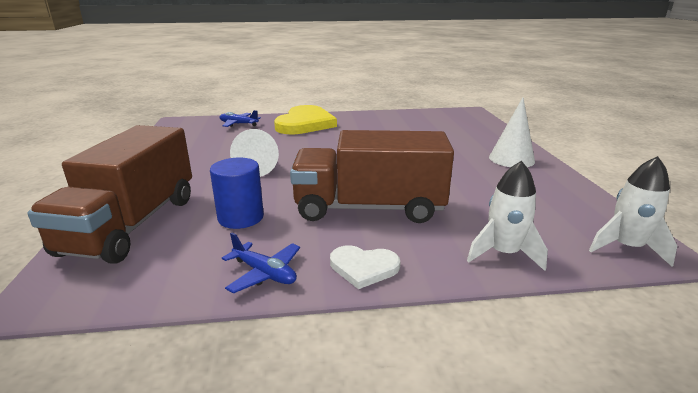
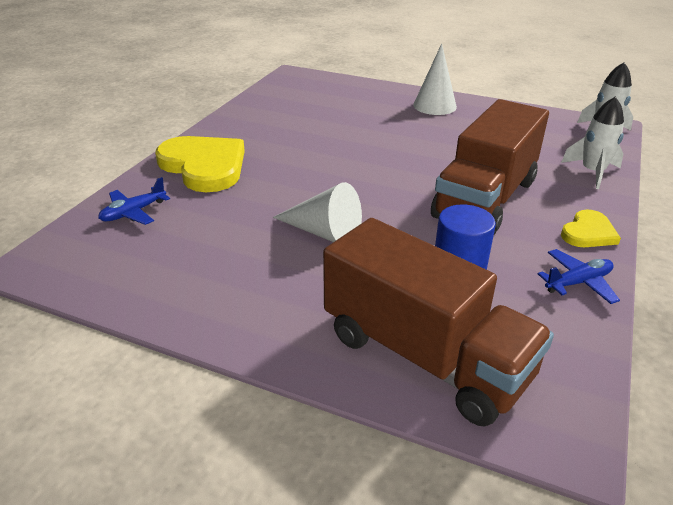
camera: 60 degrees left, 10 degrees up
white heart [330,245,400,289] -> yellow heart [561,209,621,247]

